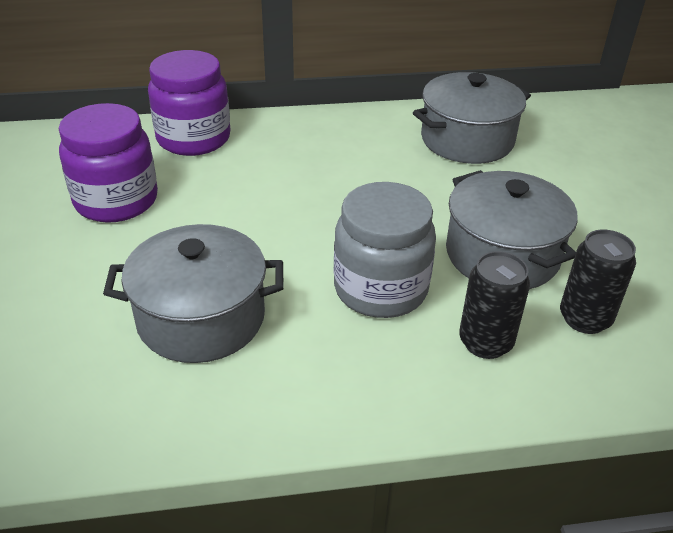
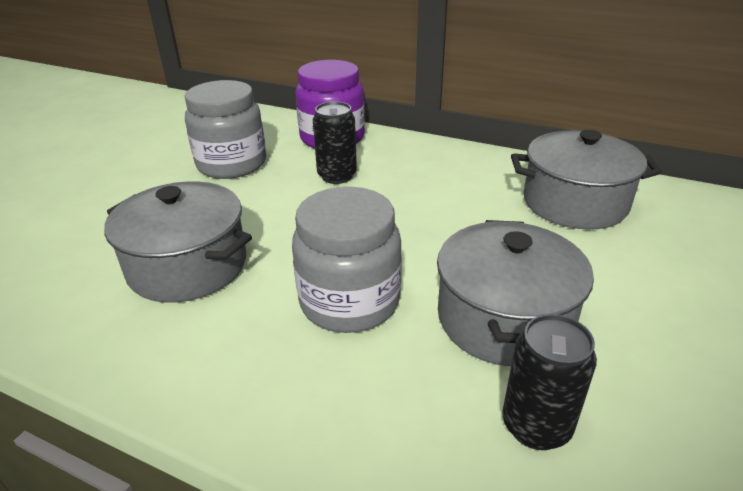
camera: 35 degrees right, 5 degrees down
purple jar [59,103,158,223] -> grey jar [185,80,266,179]
black can [459,251,530,359] -> black can moved to [313,102,357,184]

